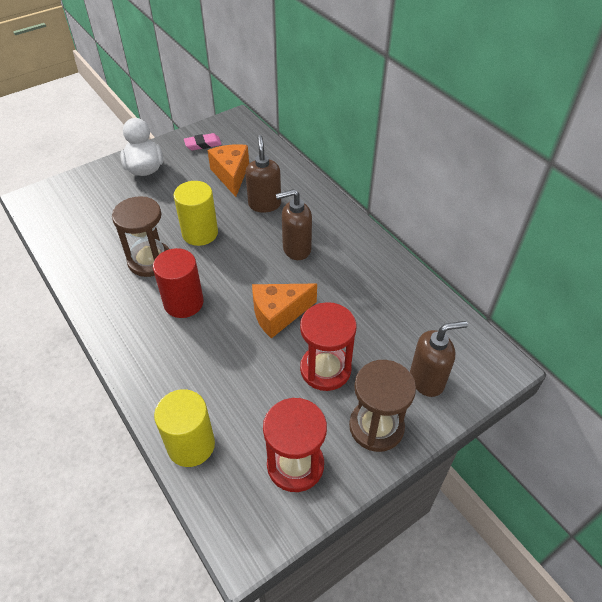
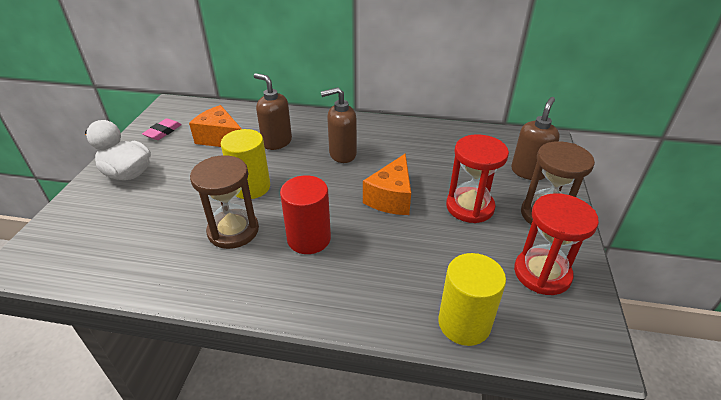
camera: 45 degrees left, 10 degrees down
brown soap dispenser [276,189,312,260] -> brown soap dispenser turned 45 degrees clockwise [321,87,357,163]

